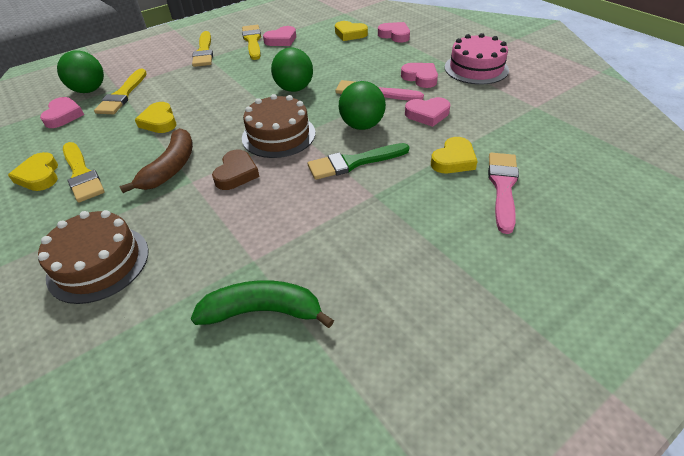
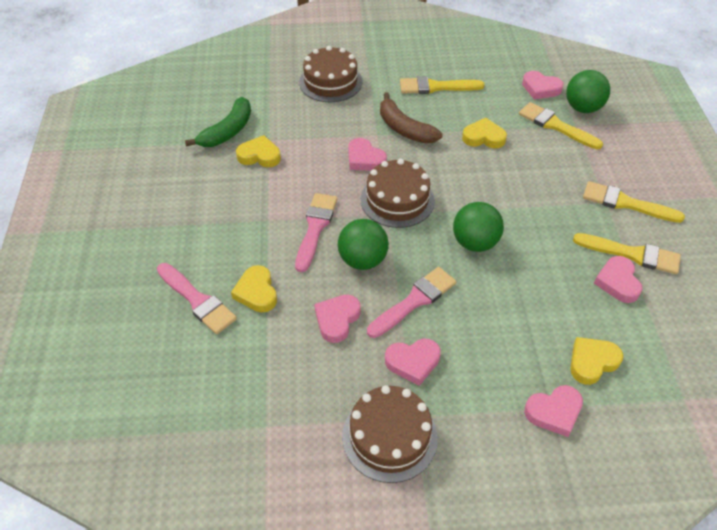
camera: 120 degrees right, 5 degrees up
yellow heart [8,152,58,191] -> yellow heart moved to [236,135,281,167]
brown heart [212,150,259,190] -> pink heart [348,138,387,171]
green brush [308,143,409,180] -> pink brush [295,193,337,272]
pink cake [445,33,509,85] -> brown cake [342,385,438,483]

